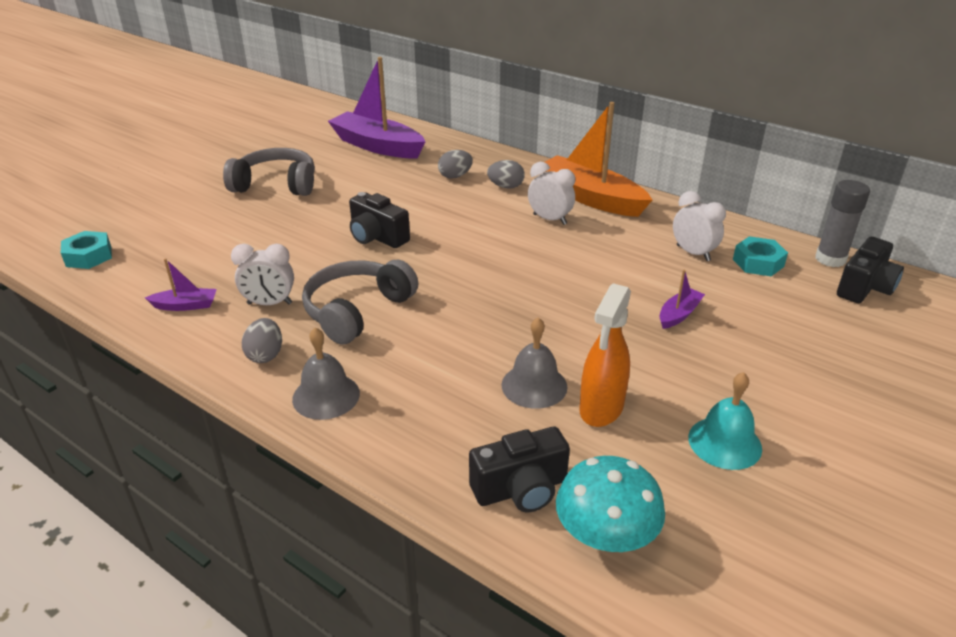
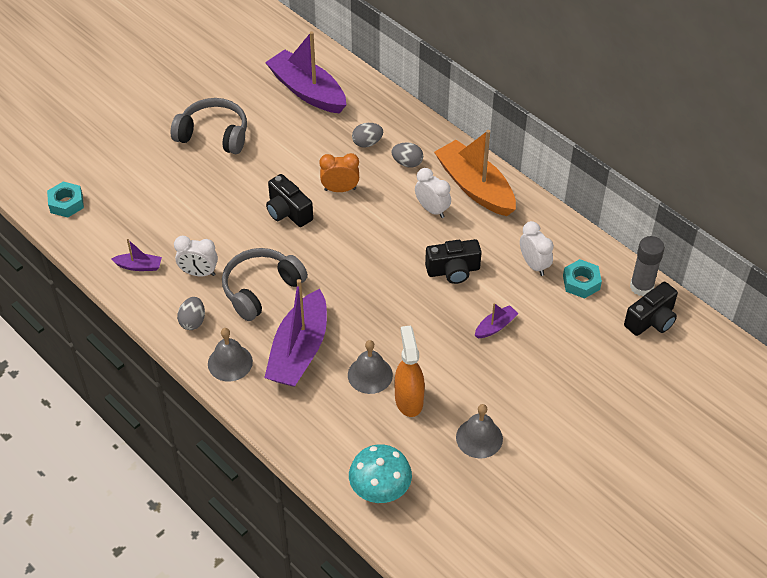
camera: 10 degrees right, 15 degrees up
black camera [469,427,570,512] -> black camera moved to [425,239,482,284]
orange spray bottle [579,283,631,427] -> orange spray bottle turned 135 degrees clockwise [395,325,425,417]
turquoise bell [688,372,762,470] -> grey bell [456,404,503,458]
none -> purple boat [264,279,327,387]
none -> orange clock [319,153,359,192]

